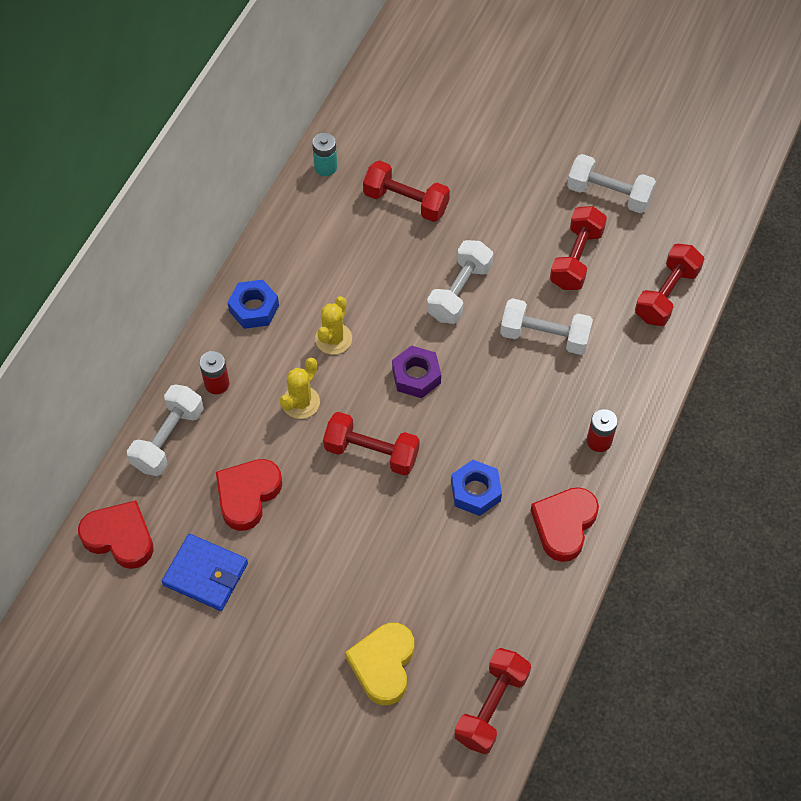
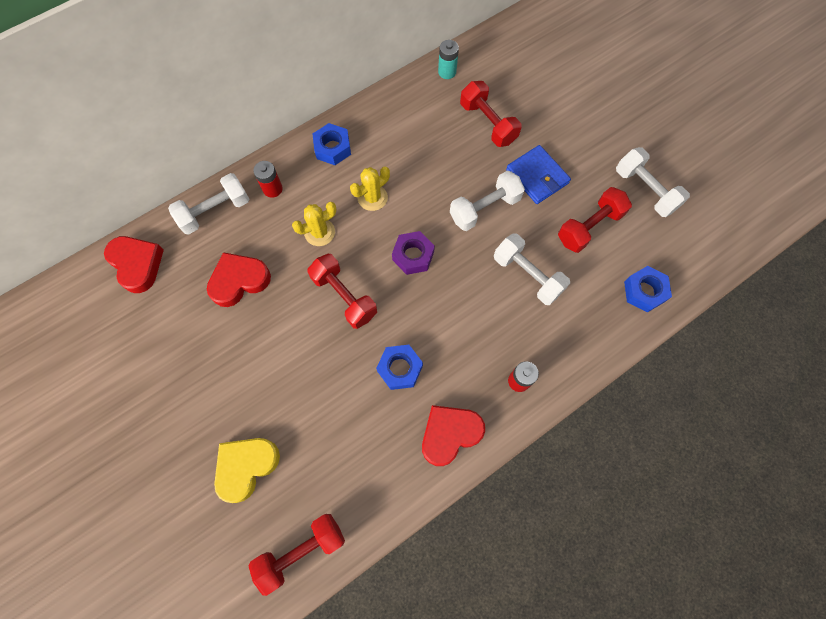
camera: 30 degrees right, 10 degrees up
blue wallet [162,534,248,611] -> blue wallet moved to [506,145,571,204]
red dumbbell [635,244,704,326] -> blue nut [624,266,672,313]

